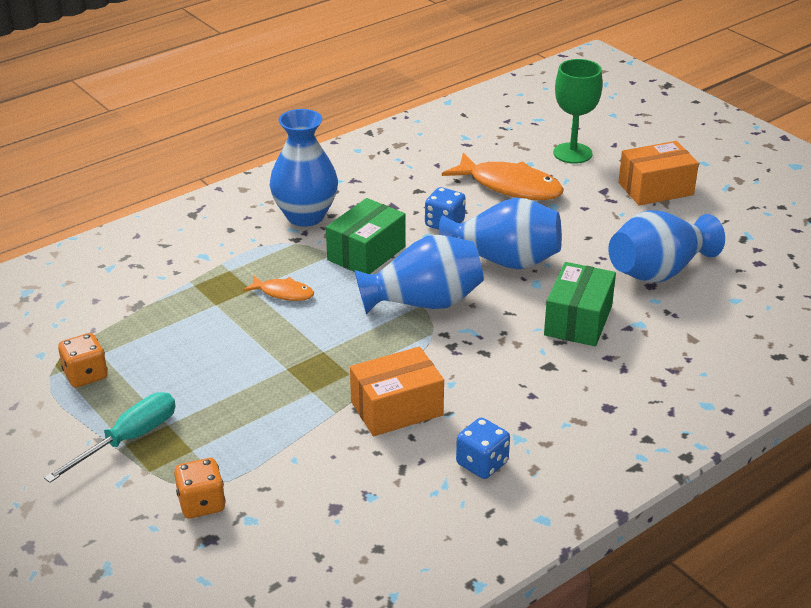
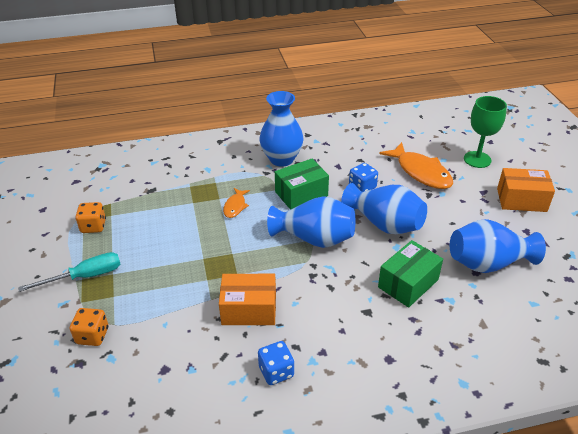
camera: 25 degrees right, 5 degrees up
orange fish [243,276,314,301] -> orange fish turned 60 degrees clockwise [223,188,250,218]

